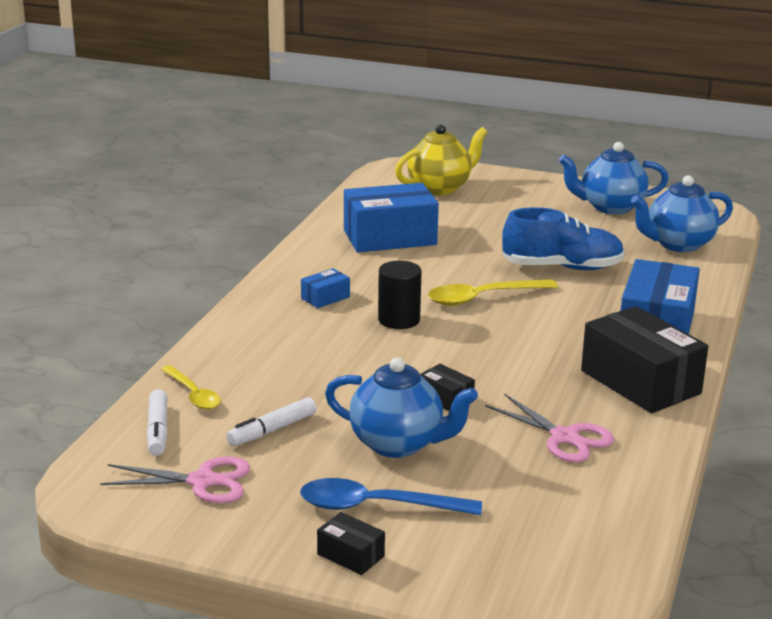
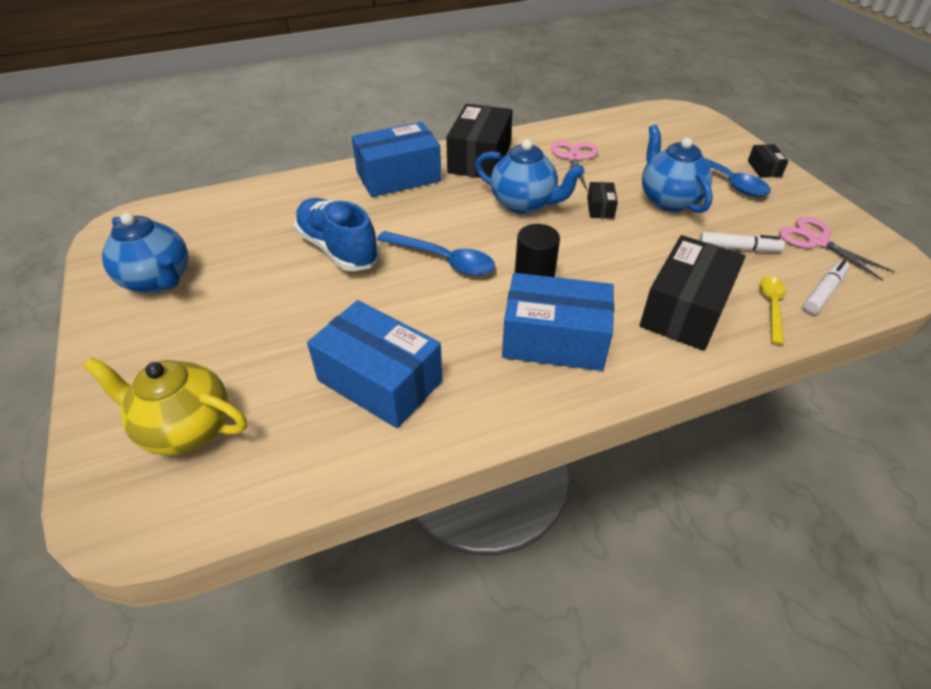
camera: 130 degrees left, 20 degrees up
blue box [301,268,350,308] -> blue box [502,273,614,371], size x2.23
yellow spoon [428,279,558,306] -> blue spoon [377,231,495,276]
blue teapot [631,175,733,252] -> blue teapot moved to [475,139,585,214]
none -> black box [640,235,746,351]

